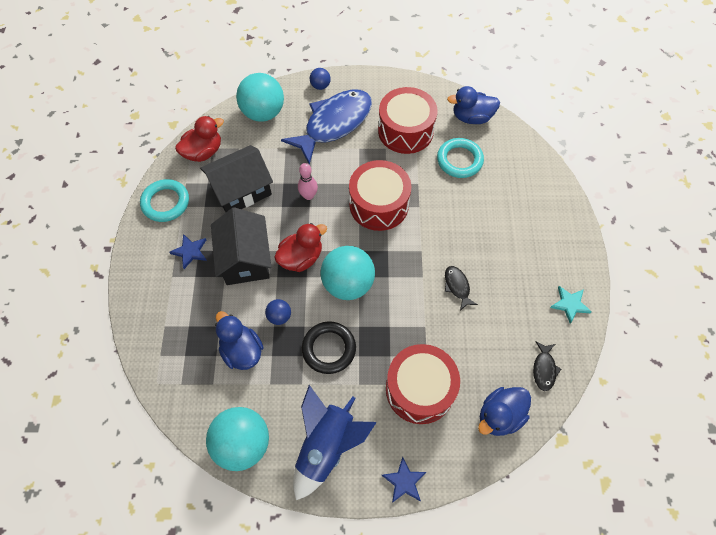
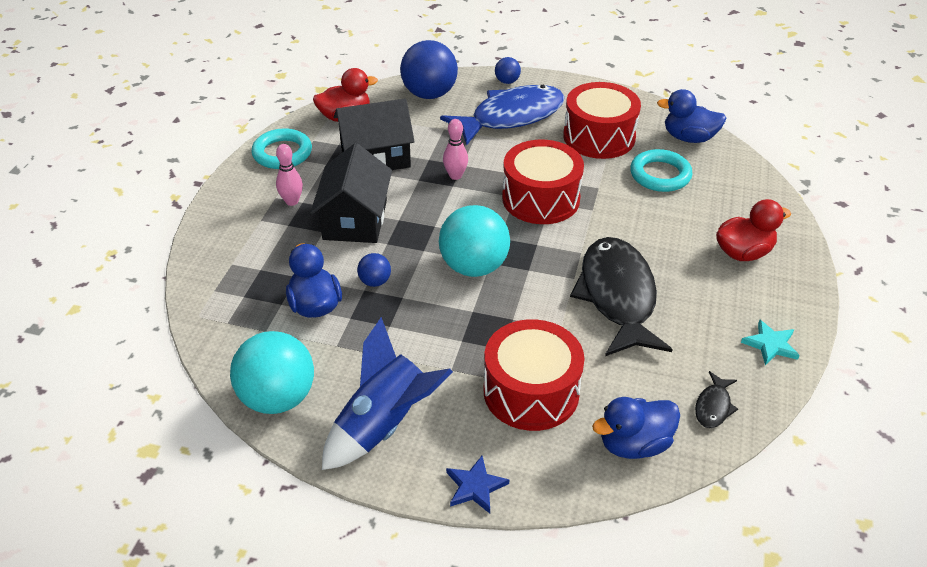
camera: 15 degrees right, 20 degrees down
blue star [169,234,207,269] -> pink bowling pin [276,144,303,206]
turquoise ball [236,73,284,122] -> blue ball [400,40,458,99]
red duck [274,223,327,272] -> red duck moved to [716,199,791,261]
black ring [302,321,356,374] -> none
black fish [445,266,478,311] -> black fish [570,237,673,356], size x2.42

